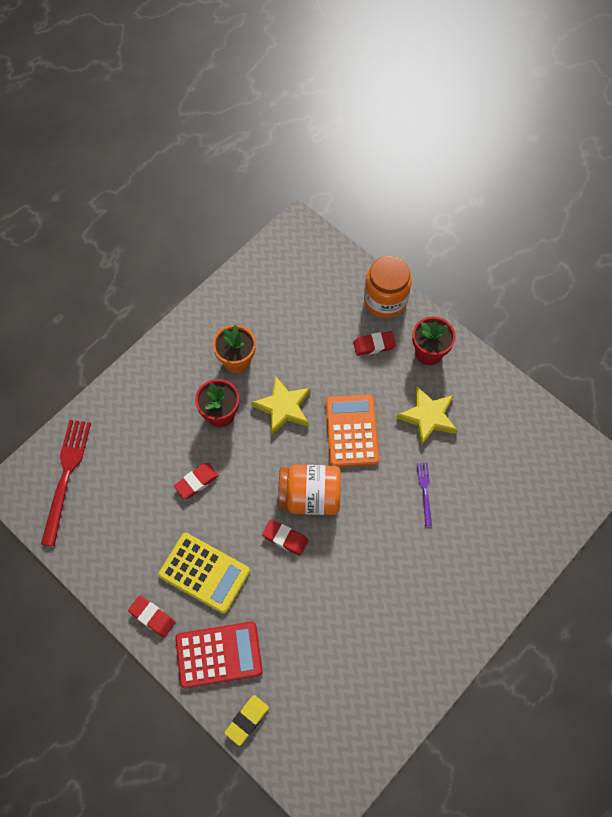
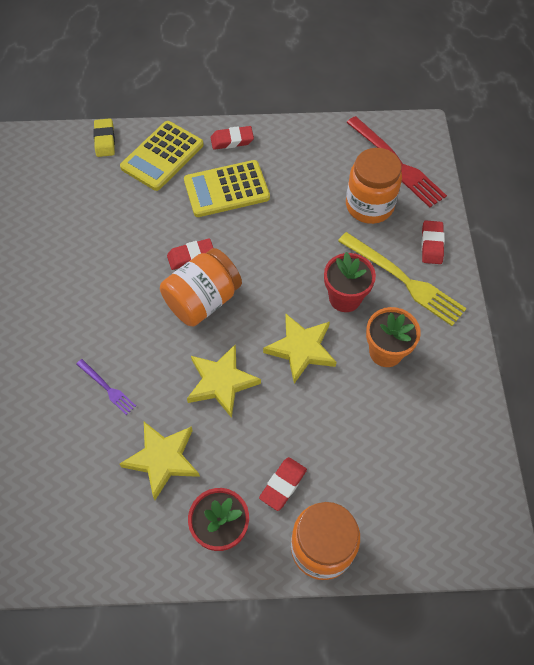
camera: 135 degrees right, 5 degrees down
red eraser [174,463,219,499] -> red eraser moved to [421,220,445,264]
red calculator [175,622,263,689] -> yellow calculator [120,121,204,191]
orange calculator [326,394,380,467] -> yellow star [187,345,261,418]
none -> yellow fork [338,232,467,326]
none -> orange jar [346,148,402,224]

